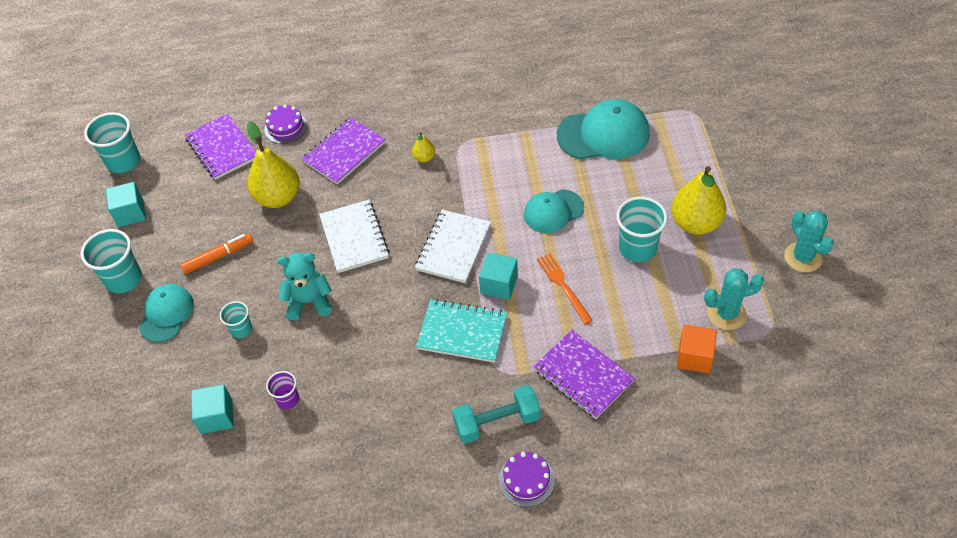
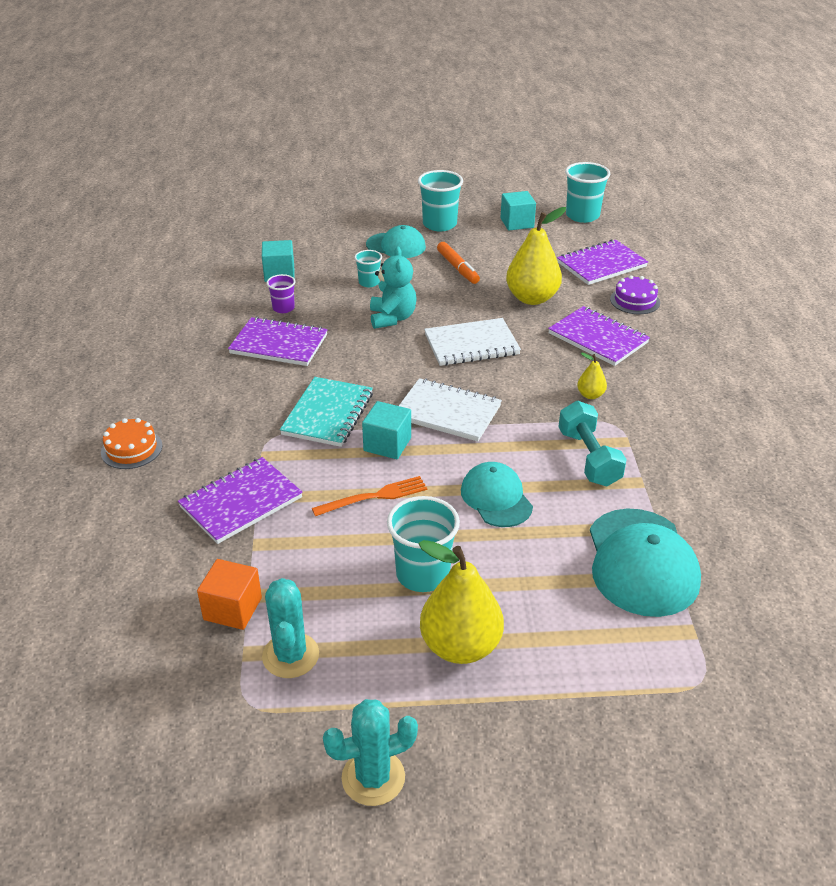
camera: 90 degrees right, 15 degrees down
turquoise dumbbell [452,385,541,444] -> turquoise dumbbell moved to [559,401,627,486]
purple cake [499,452,555,507] -> orange cake [101,418,162,469]
none -> purple notebook [228,317,328,366]

